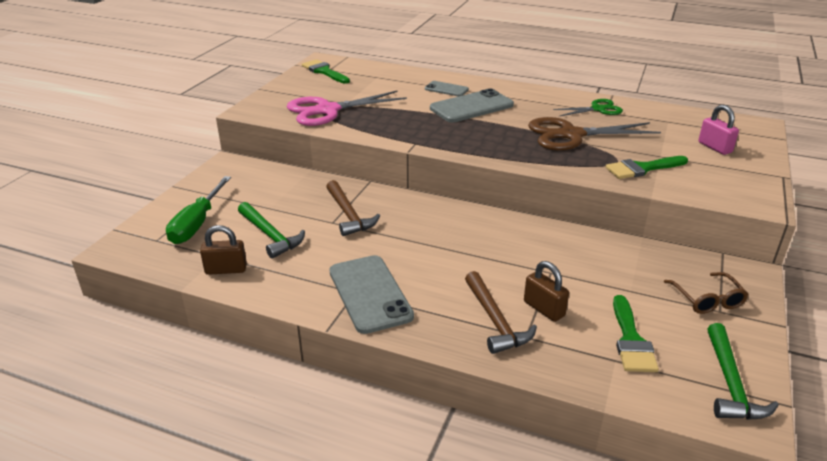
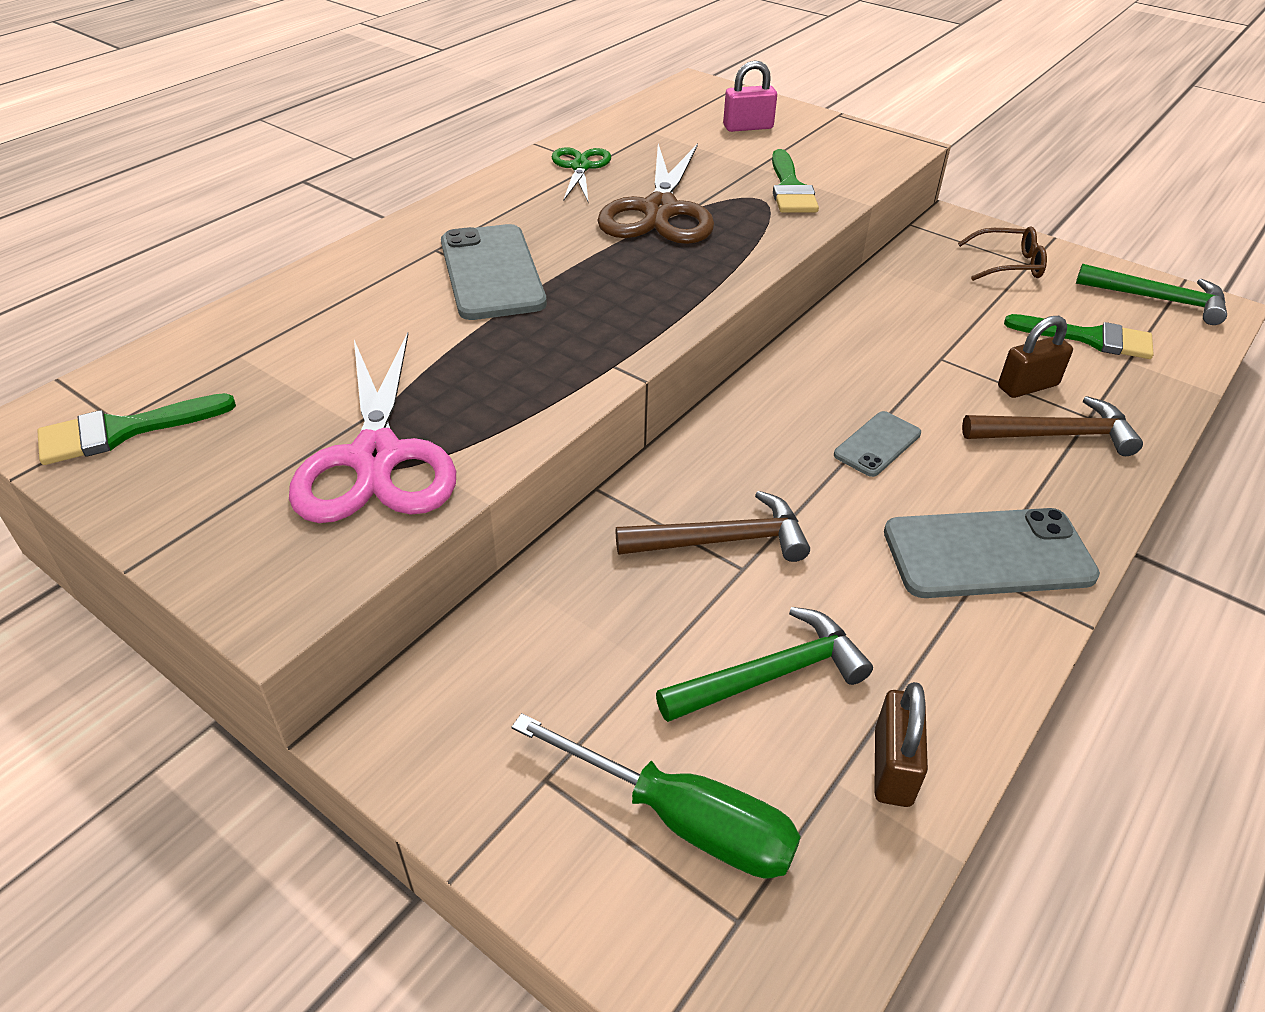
camera: 75 degrees left, 10 degrees up
grey phone [425,81,469,96] -> grey phone moved to [834,411,921,477]

